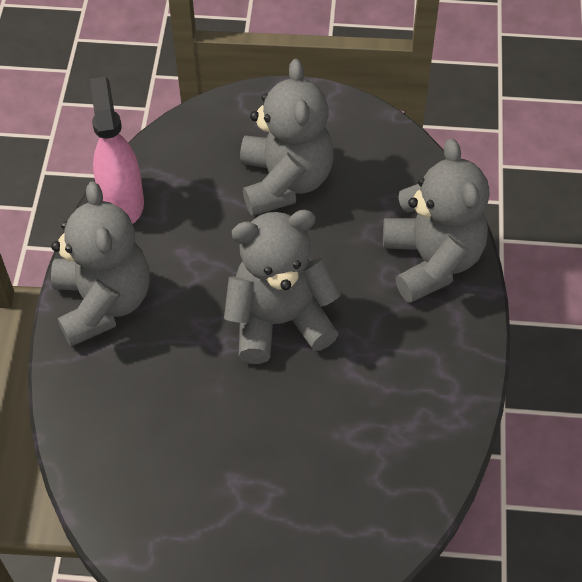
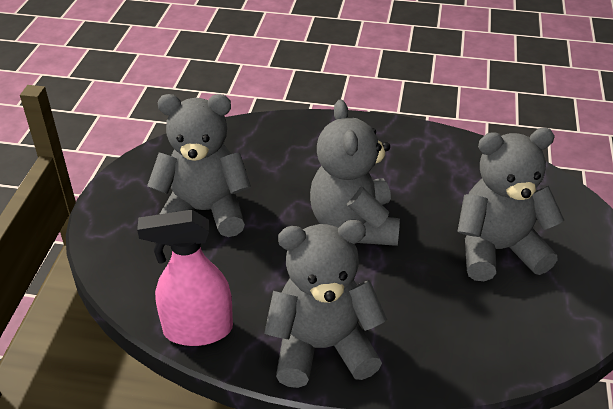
camera: 85 degrees left, 15 degrees down
grey teddy bear [383,138,490,303] -> grey teddy bear moved to [457,128,564,281]

